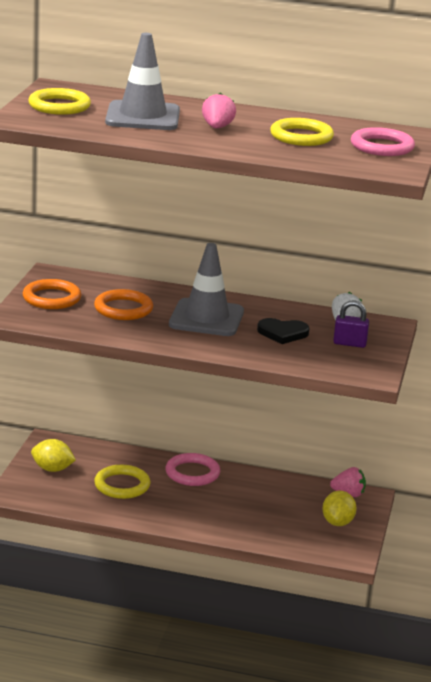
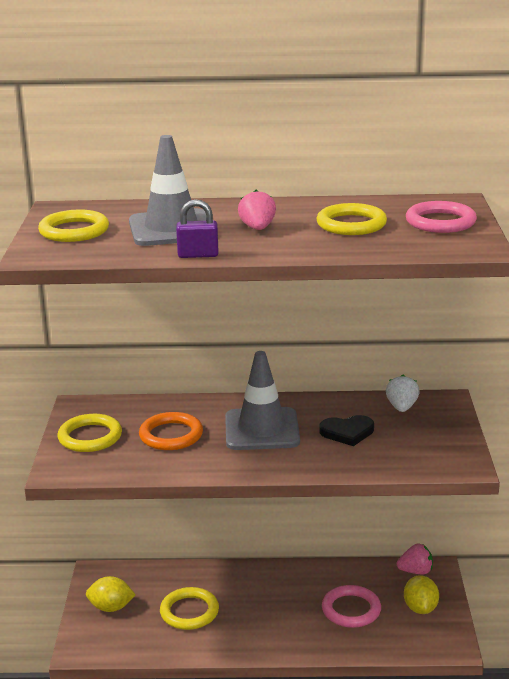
camera: 10 degrees left, 0 degrees up
orange ring [23,279,81,309] -> yellow ring [58,414,122,452]
pink ring [166,453,220,486] -> pink ring moved to [322,585,381,628]
purple padlock [333,300,369,348] -> purple padlock moved to [176,199,219,258]

